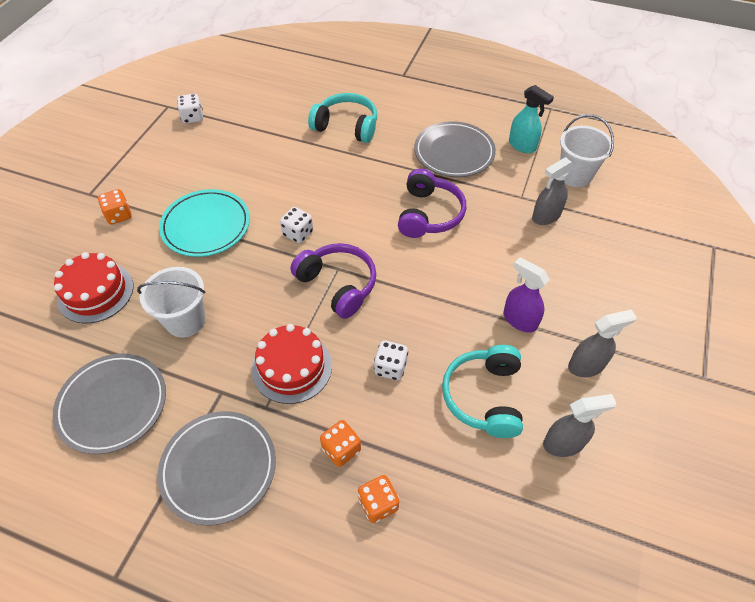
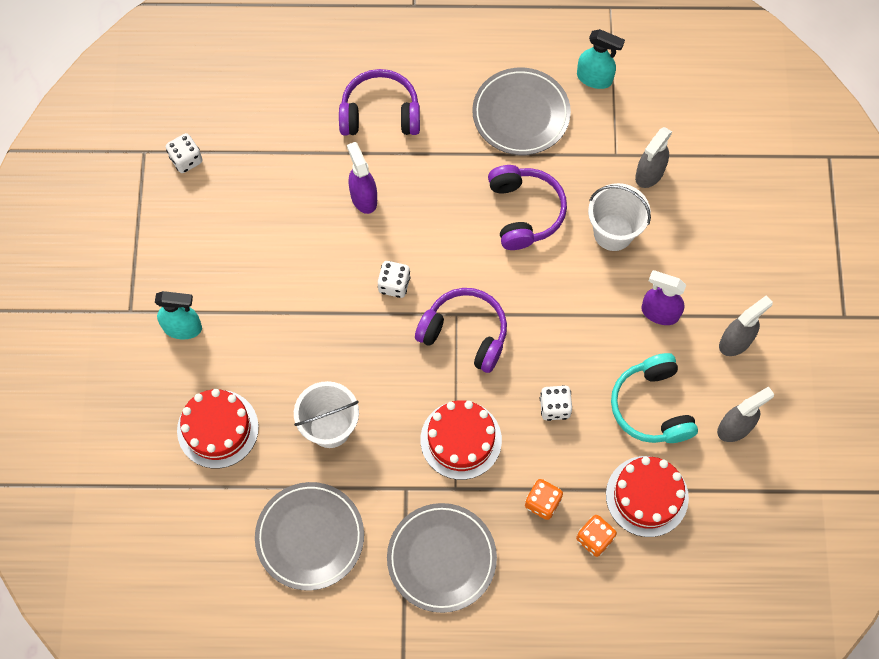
camera: 20 degrees left, 15 degrees up
orange dice [98,189,132,224] -> turquoise spray bottle [155,291,202,339]
turquoise plate [159,189,250,257] -> none
turquoise headphones [308,93,377,143] -> purple headphones [339,69,420,136]
white bucket [560,114,614,187] -> white bucket moved to [588,183,651,251]
none -> purple spray bottle [347,142,377,214]
none -> red cake [606,456,689,537]

